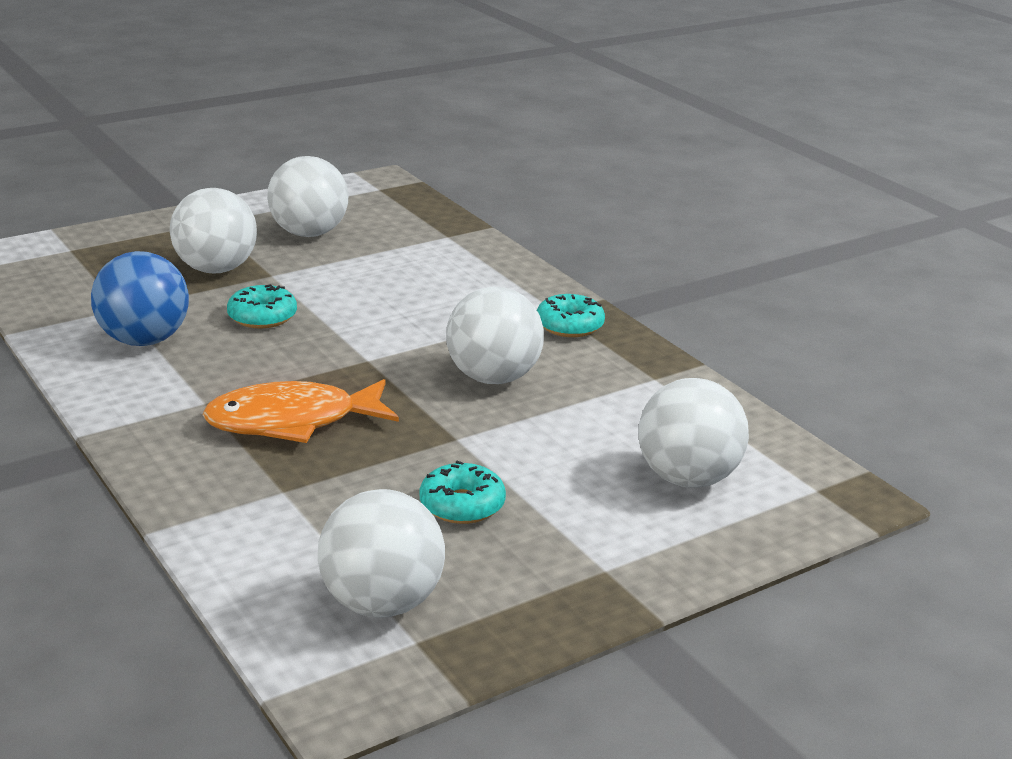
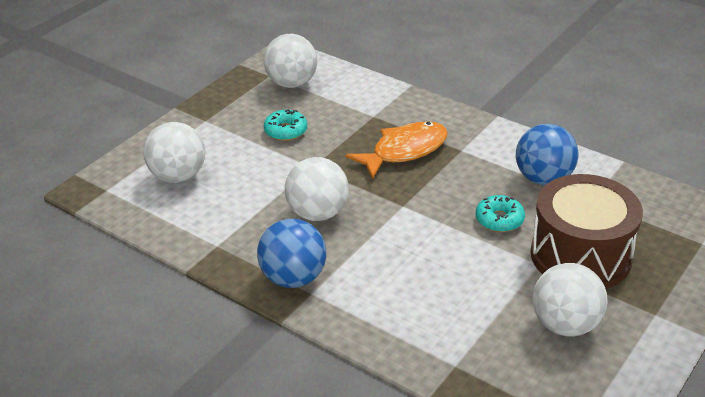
camera: 160 degrees right, 10 degrees up
white ball [170,188,257,273] -> brown drum [530,174,643,289]
turquoise donut [537,294,605,337] -> blue ball [257,219,326,288]

